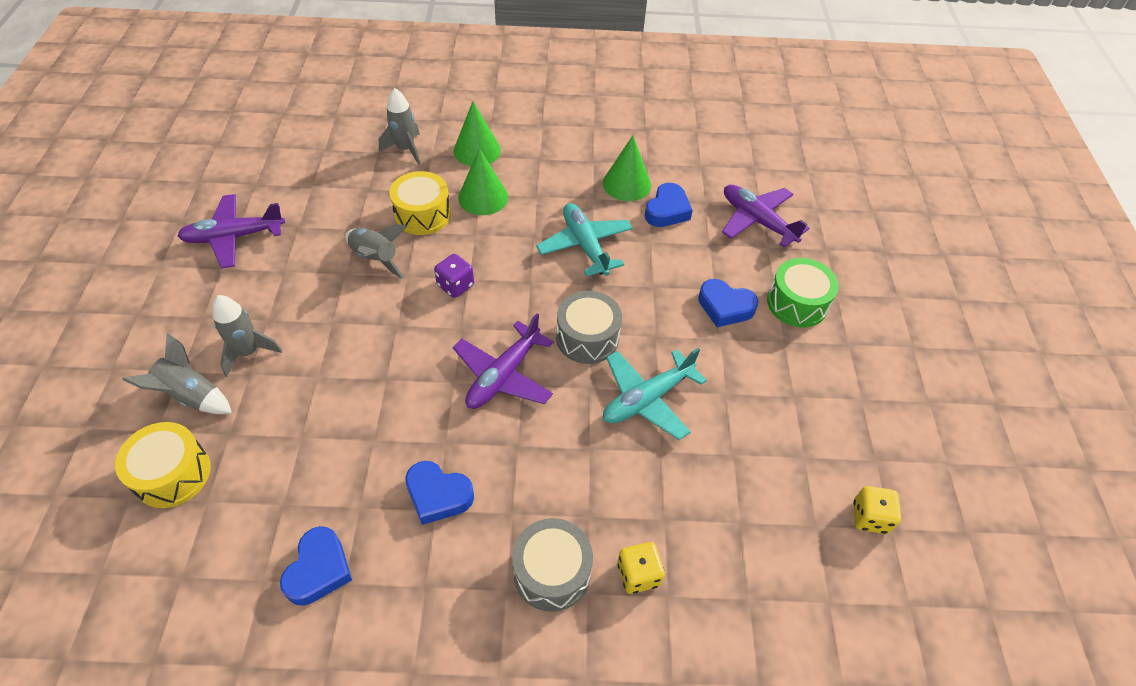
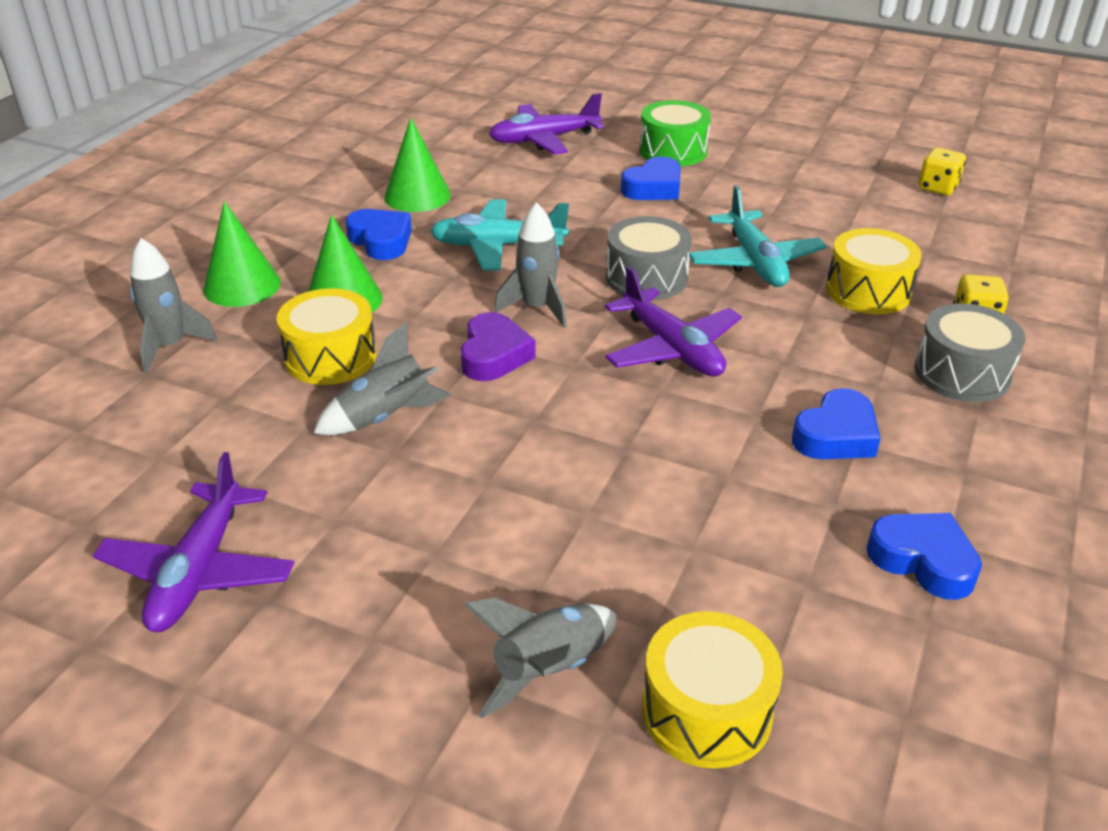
camera: 65 degrees left, 15 degrees down
grey rocket [212,295,282,377] -> grey rocket moved to [494,202,567,328]
purple dice [434,254,474,298] -> purple heart [460,312,536,381]
blue heart [645,183,693,227] -> blue heart moved to [345,209,412,260]
none -> yellow drum [826,228,922,314]

